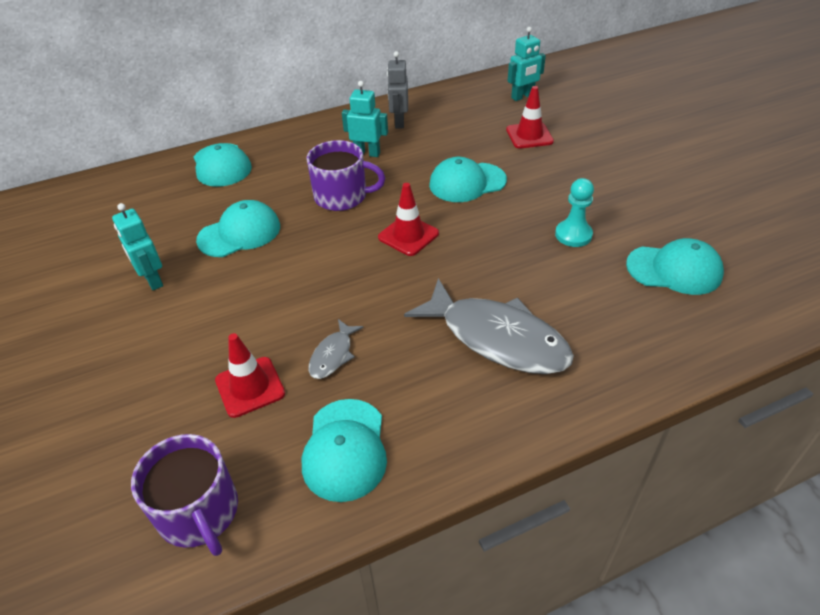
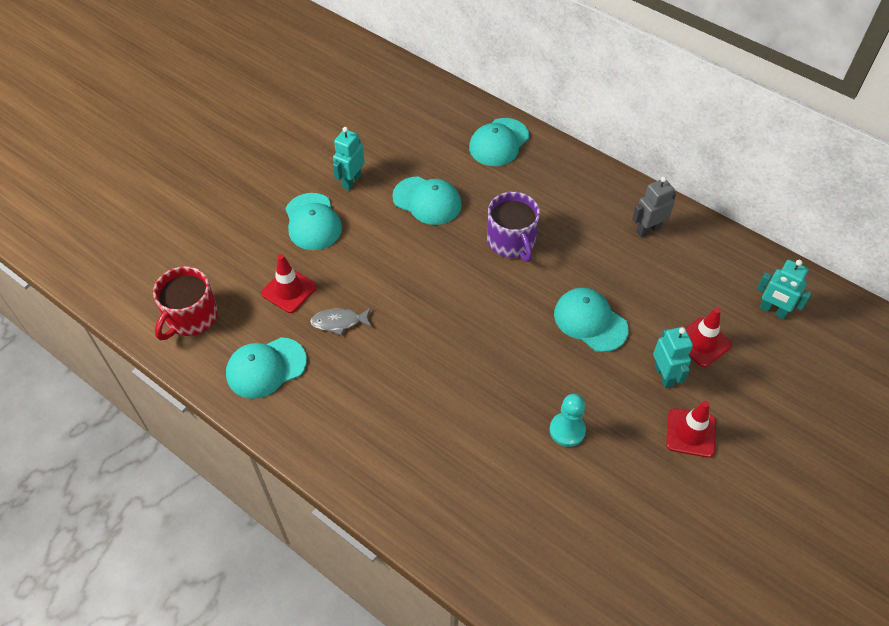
camera: 60 degrees right, 10 degrees up
purple mug [131,434,238,556] -> red mug [153,266,218,340]
turquoise robot [342,81,388,157] -> turquoise robot moved to [653,327,693,388]
red traffic cone [378,183,439,256] -> red traffic cone moved to [666,401,716,458]
grey fish [404,278,574,374] -> none
turquoise cap [626,238,724,295] -> turquoise cap moved to [285,193,342,250]

